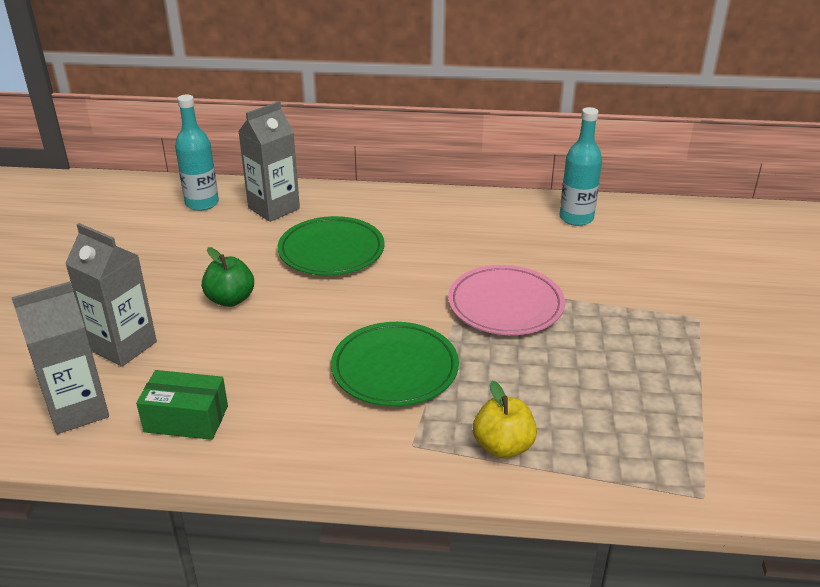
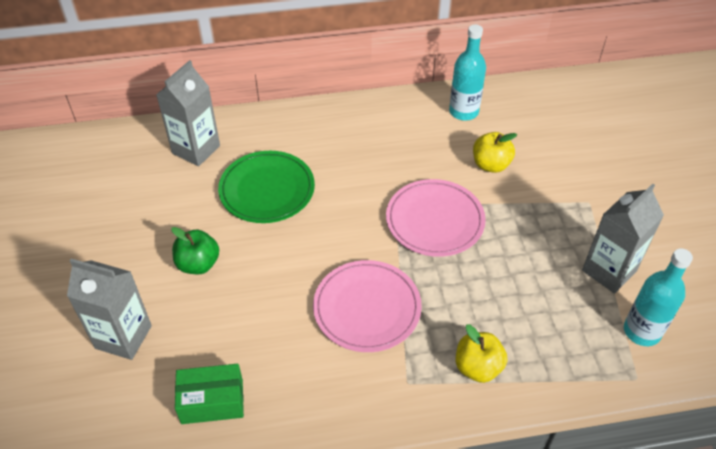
camera: 15 degrees left, 15 degrees up
grey carton [11,281,109,434] -> grey carton moved to [582,184,664,293]
turquoise bottle [175,94,219,211] -> turquoise bottle moved to [624,248,693,346]
green plate [331,322,459,407] -> pink plate [313,260,422,352]
none -> yellow apple [473,132,517,173]

